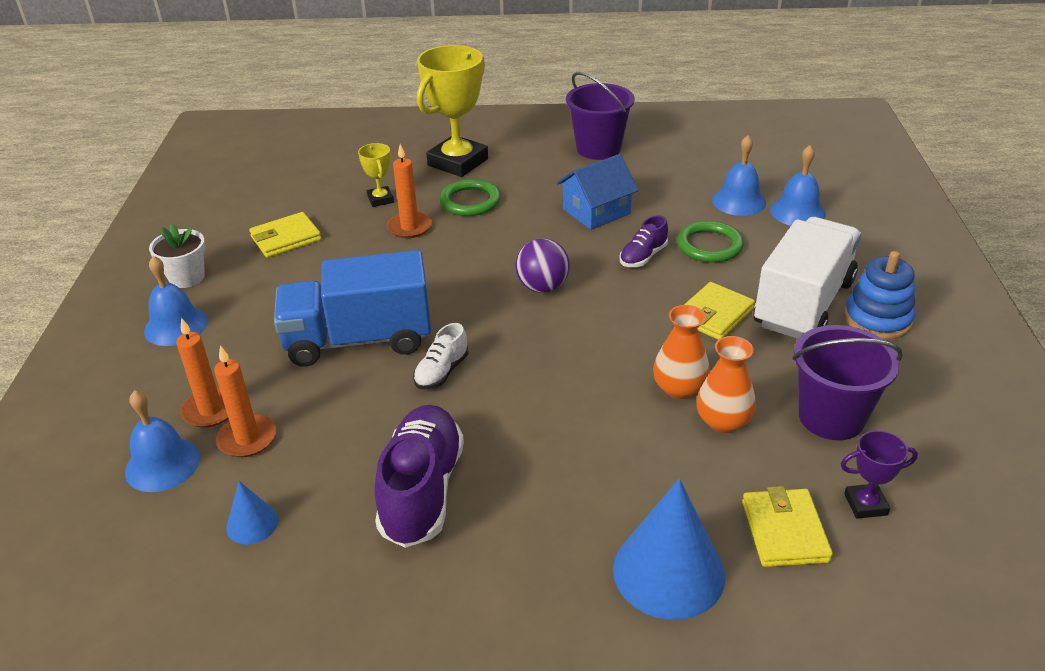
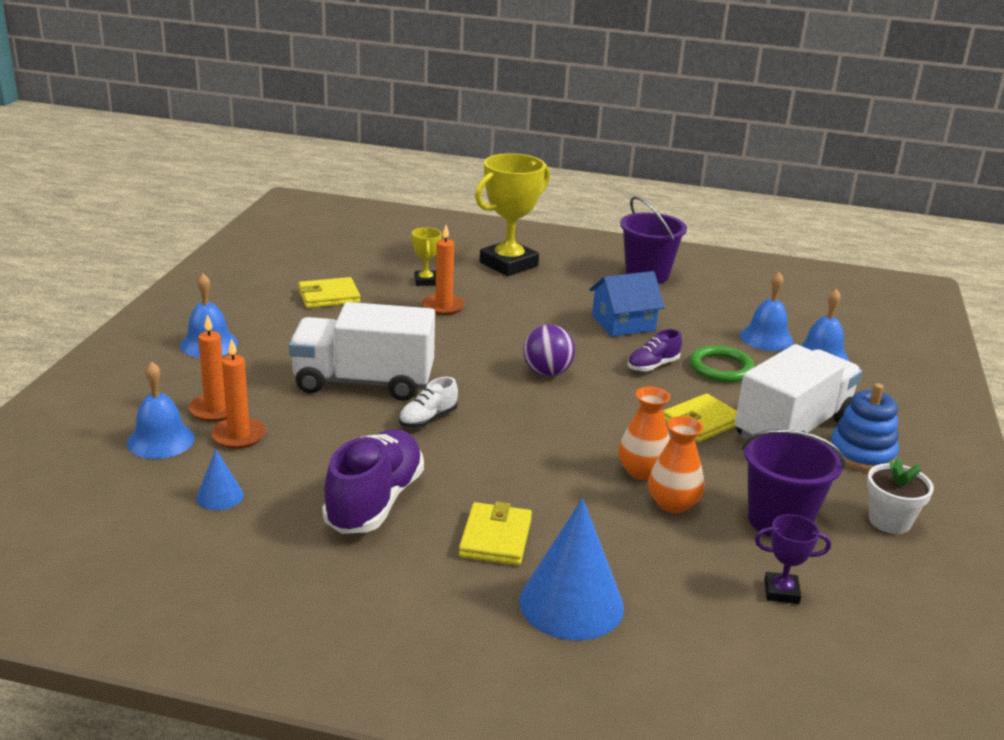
camera: 10 degrees right, 10 degrees down
white flower pot [149,224,206,288] -> white flower pot moved to [867,457,934,534]
blue truck [274,250,431,367] -> white truck [289,302,435,401]
green ring [440,179,501,216] -> none
yellow wallet [742,486,833,567] -> yellow wallet moved to [459,501,532,566]

